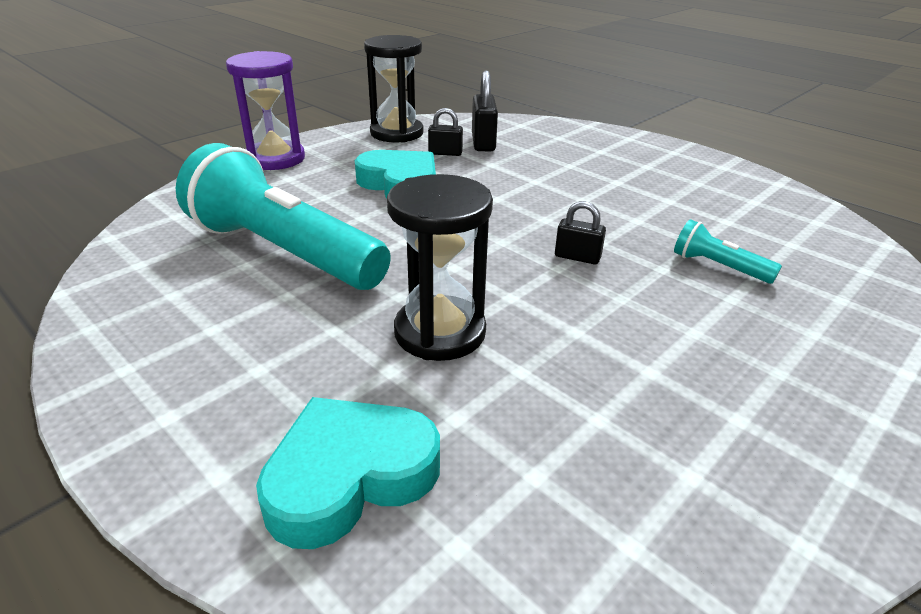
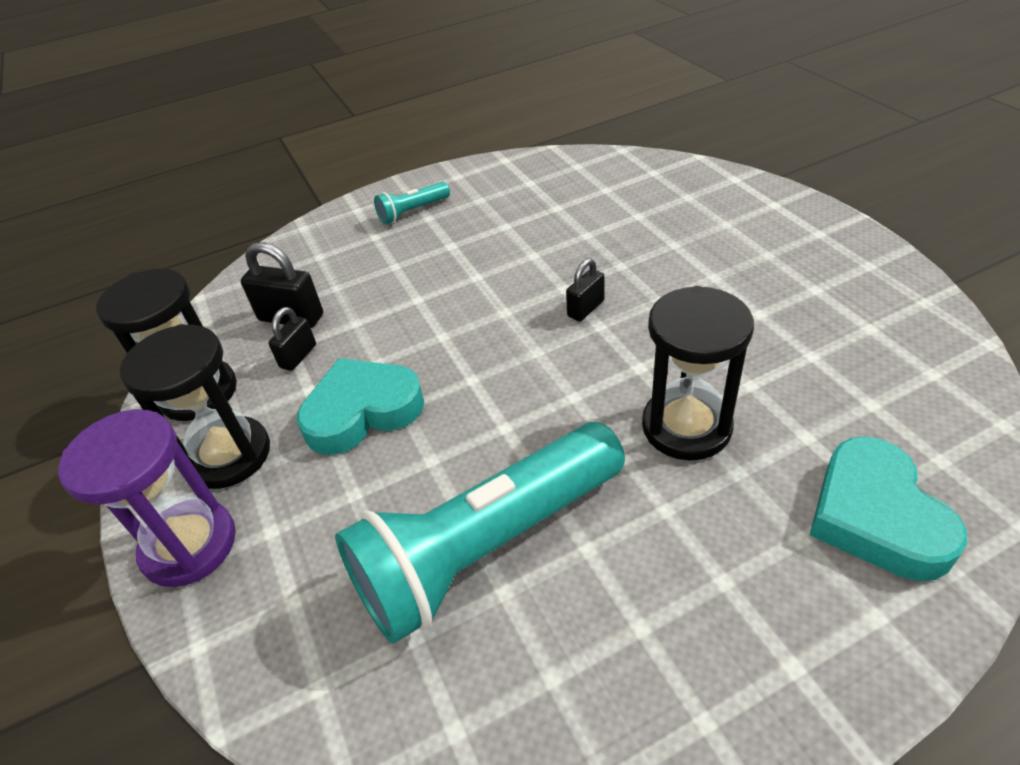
camera: 65 degrees left, 10 degrees up
turquoise flashlight [674,219,782,284] -> turquoise flashlight moved to [374,182,450,224]
none -> black hourglass [120,324,270,489]

